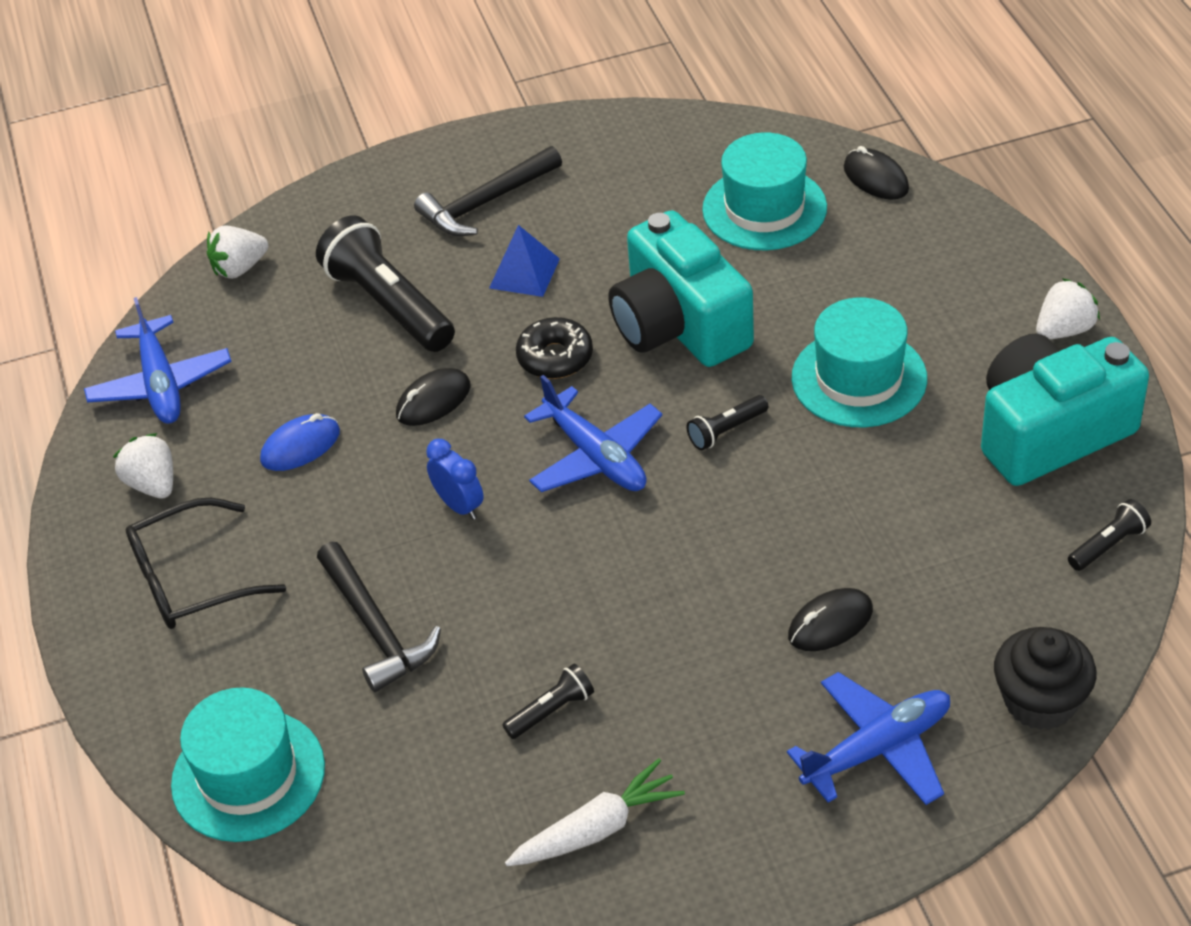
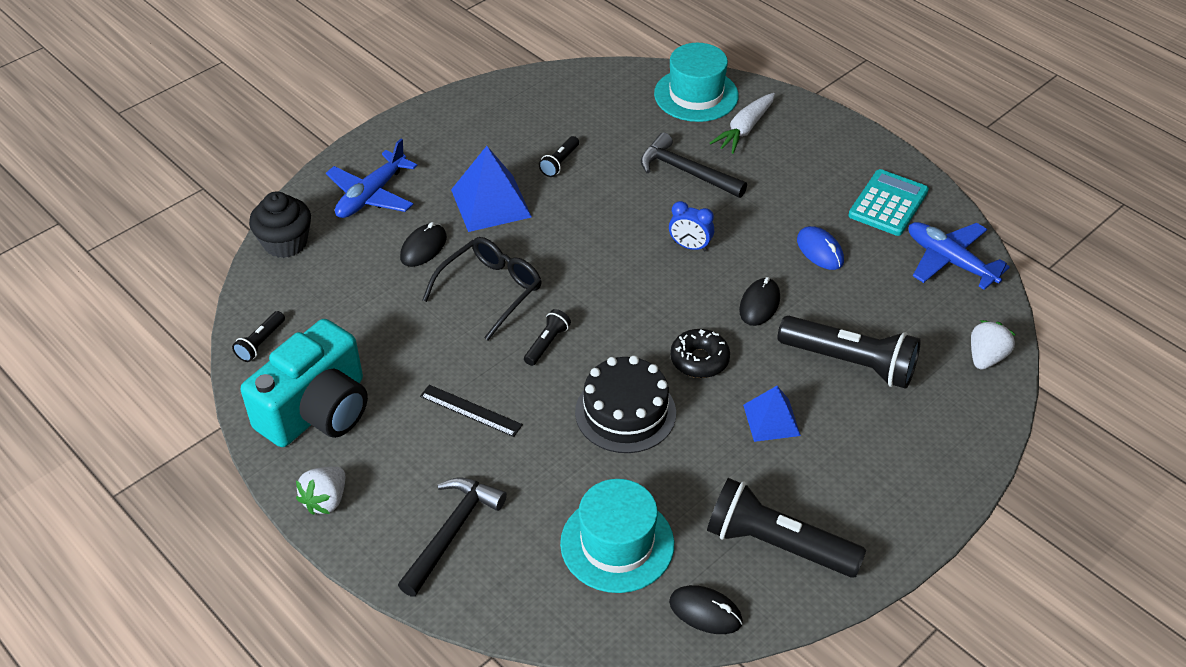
camera: 150 degrees right, 0 degrees up
white strawberry [113,433,173,498] -> turquoise calculator [848,169,929,236]
black glasses [126,498,286,629] -> black glasses moved to [422,237,541,340]
blue mouse [260,413,340,471] -> blue mouse turned 60 degrees counterclockwise [797,226,844,270]
black hammer [414,146,562,236] -> black hammer moved to [398,477,507,597]
white carrot [505,758,685,866] -> white carrot moved to [710,93,775,154]
blue plane [524,375,662,492] -> none
turquoise camera [608,210,754,367] -> black cake [575,356,676,453]
turquoise hat [792,297,927,427] -> black ruler [420,385,523,437]
black mouse [844,146,909,200] -> black mouse moved to [669,585,743,634]
none -> blue pyramid [451,146,532,232]
none -> black flashlight [707,478,866,578]

